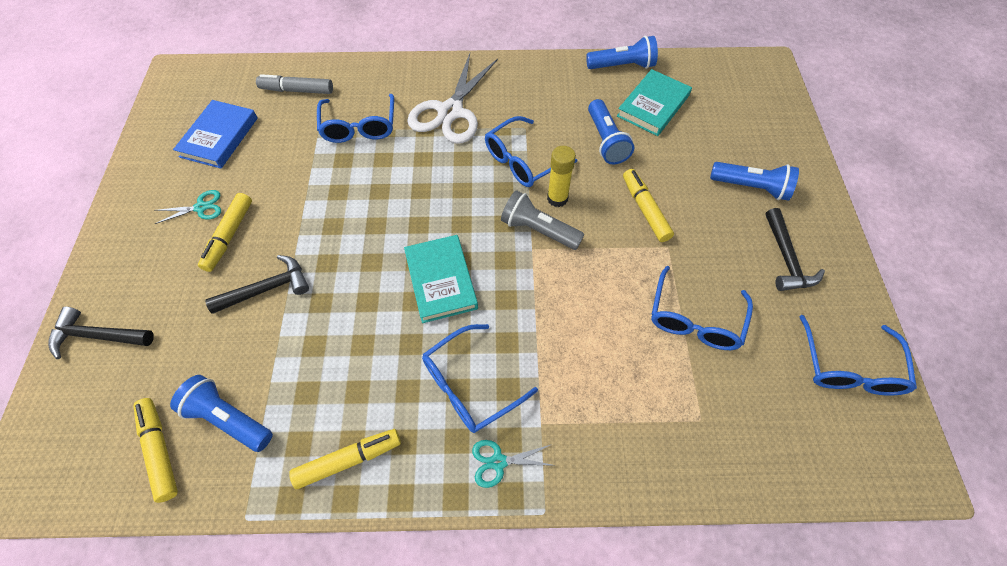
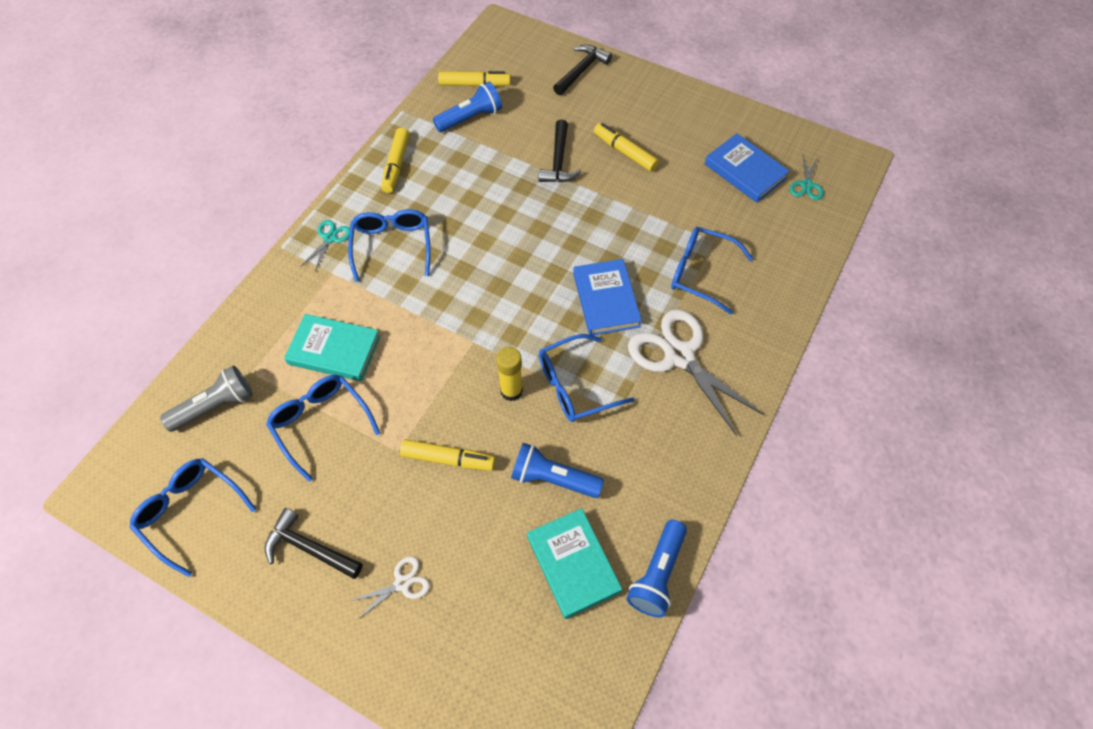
camera: 120 degrees right, 0 degrees up
turquoise scissors [154,190,221,224] -> turquoise scissors moved to [790,155,824,200]
grey marker [256,74,333,94] -> none
turquoise book [404,235,478,323] -> turquoise book moved to [284,314,380,381]
blue glasses [485,116,577,187] -> blue glasses turned 105 degrees counterclockwise [539,334,635,422]
grey flashlight [501,190,584,250] -> grey flashlight moved to [160,365,253,432]
blue flashlight [710,162,799,201] -> white scissors [351,556,430,620]
none -> blue book [573,259,642,335]

